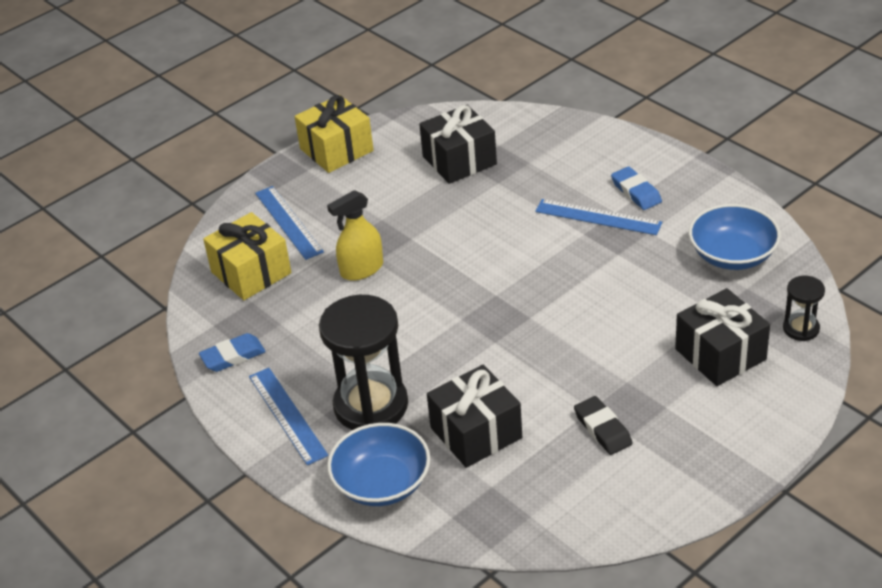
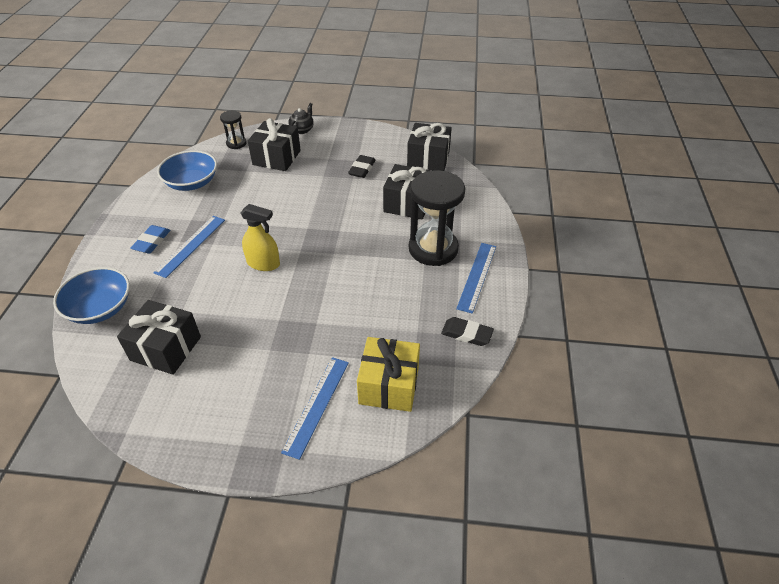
camera: 135 degrees left, 5 degrees up
blue eraser [199,333,266,372] -> black eraser [441,317,494,346]
yellow gift [295,95,374,173] -> none
yellow spray bottle [327,190,383,281] -> yellow spray bottle moved to [241,204,280,271]
blue bowl [327,423,430,506] -> blue bowl moved to [53,267,130,324]
blue ruler [535,199,662,235] -> blue ruler turned 45 degrees clockwise [153,216,225,278]
none -> black teapot [289,103,314,134]
none -> black gift [407,123,452,171]

